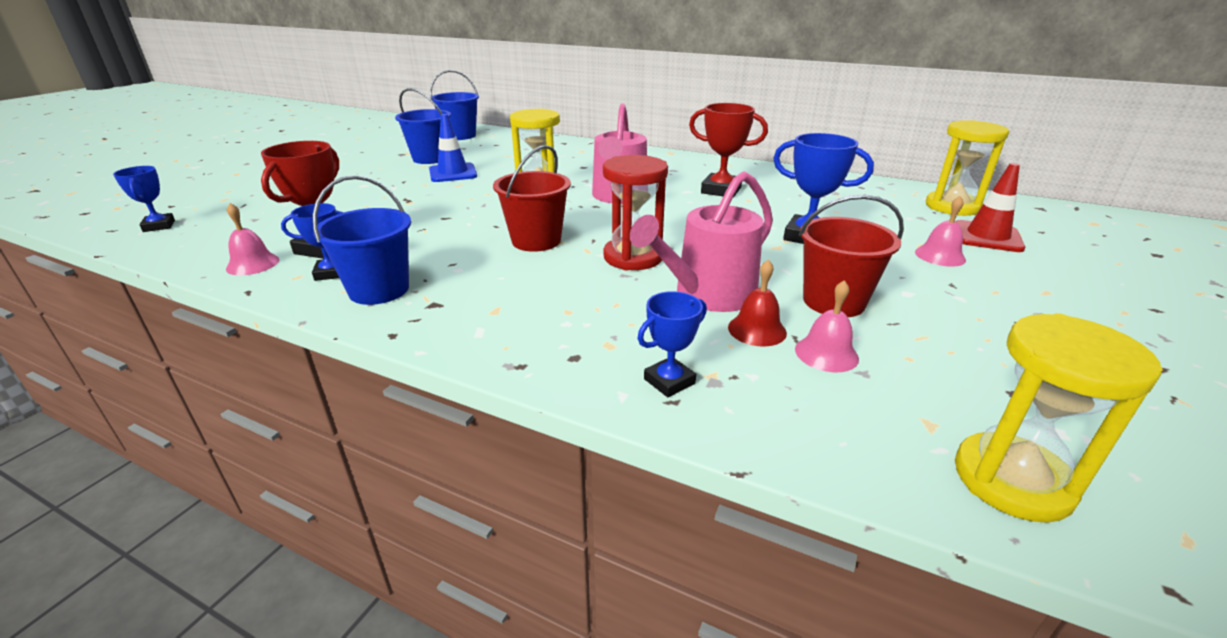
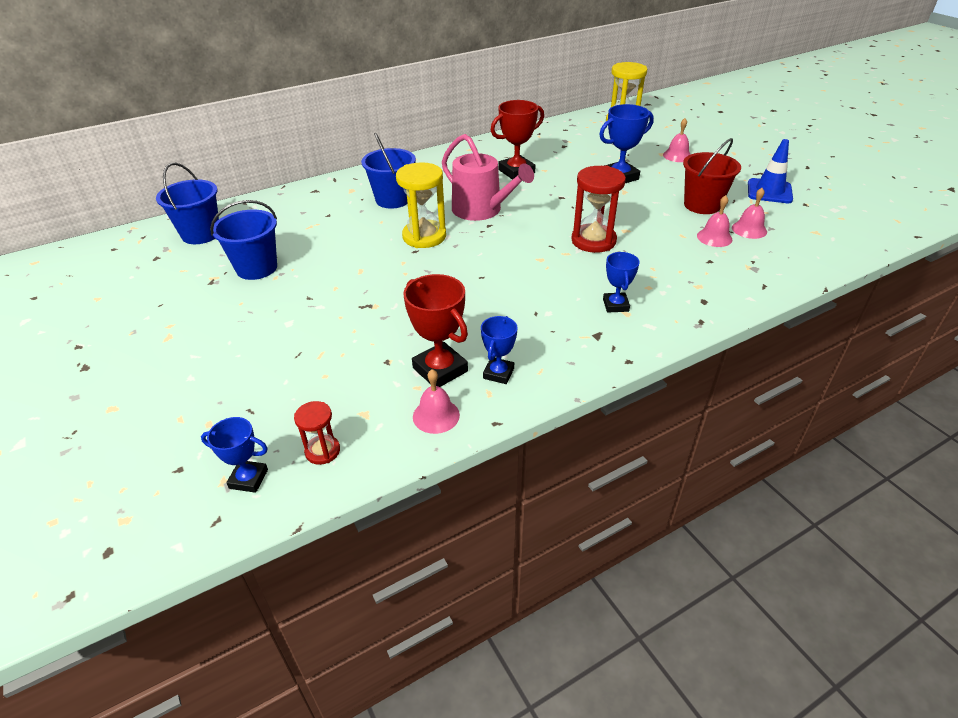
camera: 55 degrees left, 10 degrees up
blue bucket [313,175,411,305] -> blue bucket moved to [361,133,416,209]
blue traffic cone [429,114,477,182] -> blue traffic cone moved to [748,139,793,203]
red bucket [493,145,571,252] -> none
pink watering can [630,171,773,312] -> none
blue trophy [638,291,707,397] -> blue trophy moved to [603,252,640,313]
red bell [728,259,787,346] -> pink bell [697,195,732,247]
red traffic cone [955,163,1025,252] -> none
yellow hourglass [955,313,1163,523] -> none
none -> red hourglass [294,401,340,465]

